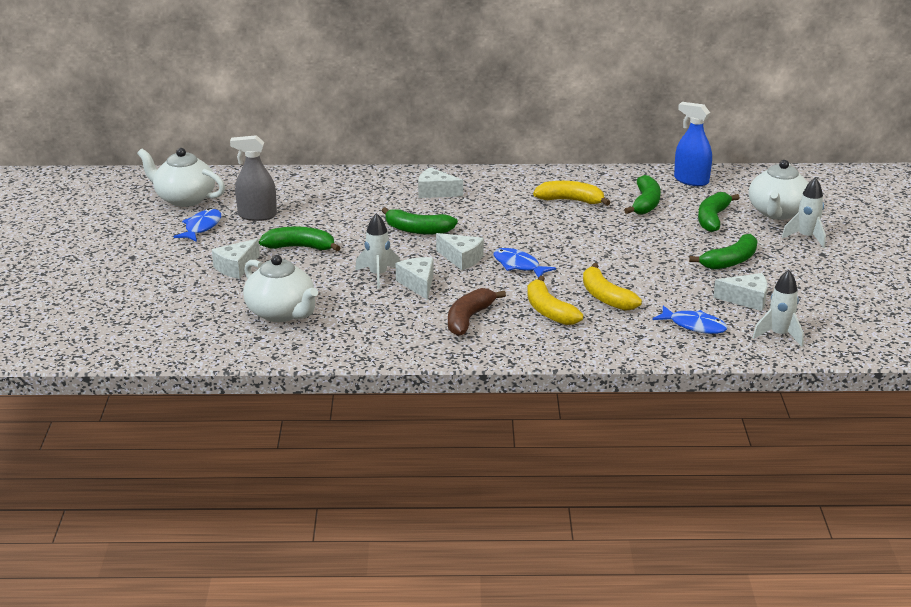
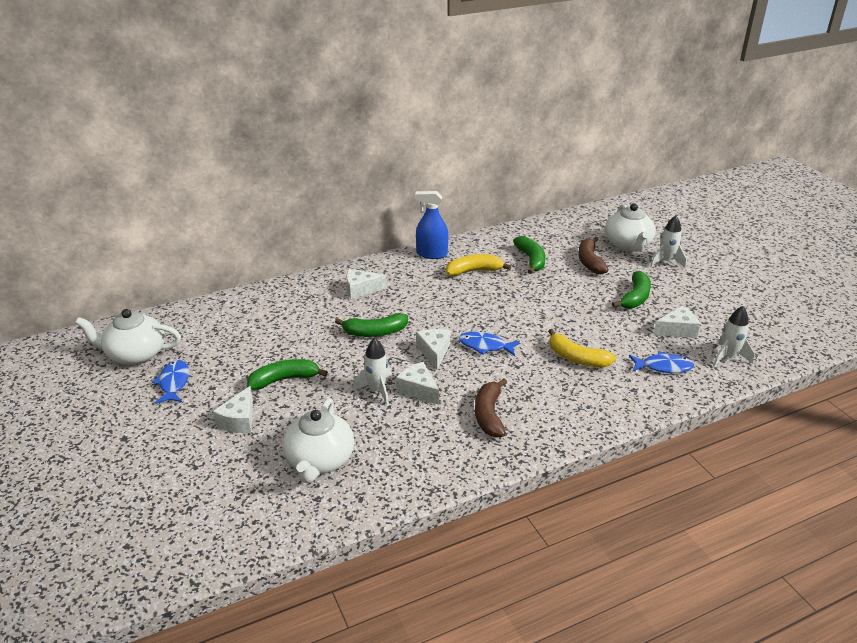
camera: 25 degrees left, 5 degrees up
grey spray bottle [230,135,277,221] -> none
white teapot [243,255,318,322] -> white teapot turned 75 degrees clockwise [283,398,354,483]
white cheese [436,233,484,270] -> white cheese turned 105 degrees counterclockwise [416,329,450,370]
yellow banana [527,276,583,325] -> none
blue spray bottle [674,102,712,186] -> blue spray bottle moved to [415,191,448,259]
green banana [698,192,740,232] -> brown banana [578,237,609,274]

